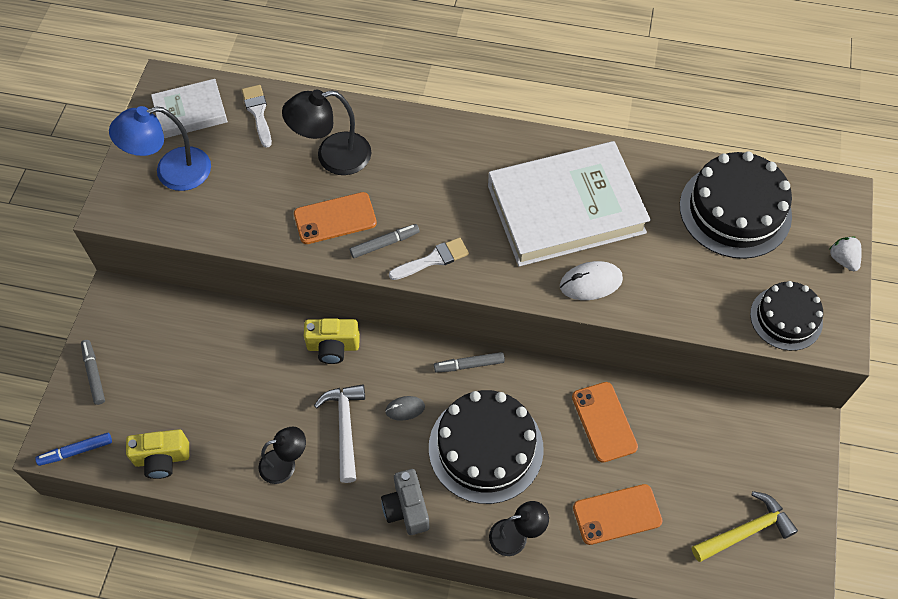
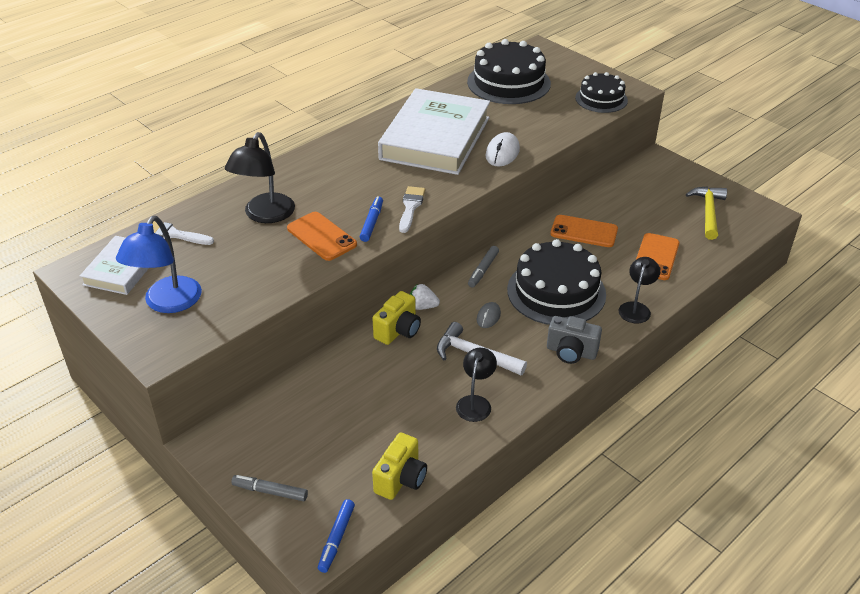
camera: 55 degrees left, 20 degrees down
orange phone [294,192,377,244] -> orange phone turned 60 degrees counterclockwise [287,212,357,261]
grey marker [350,224,420,258] -> blue marker [360,196,383,242]
white strawberry [829,236,862,271] -> white strawberry moved to [410,284,440,310]

